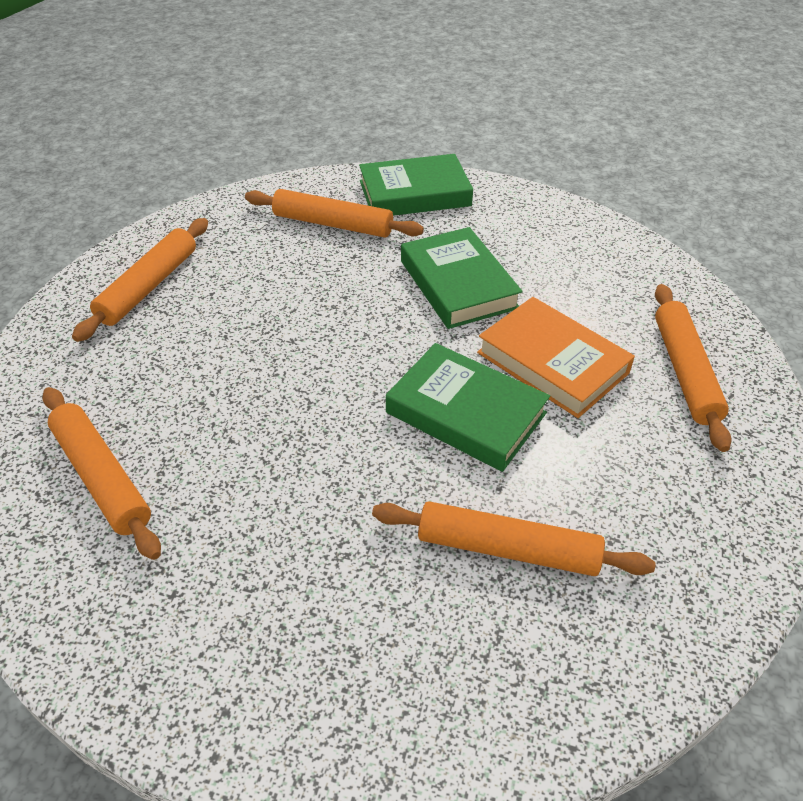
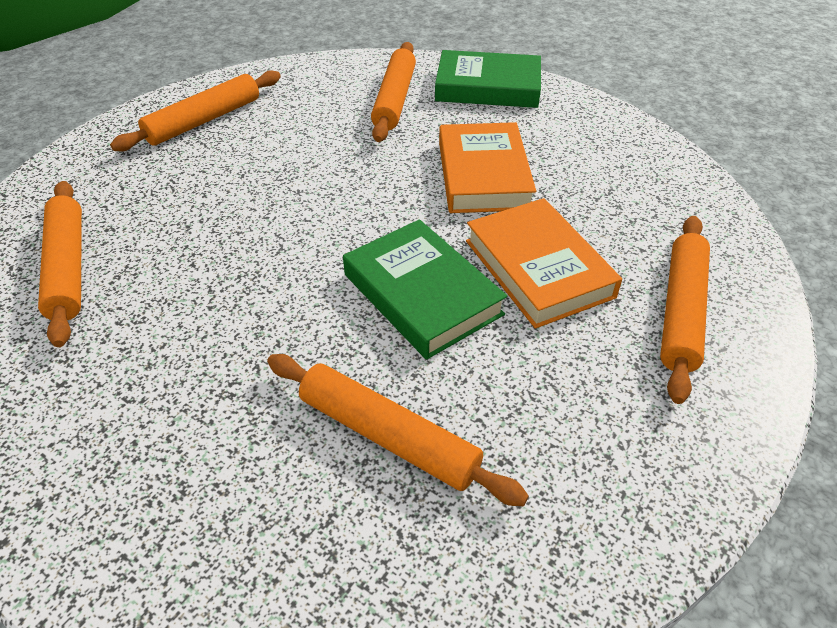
camera: 20 degrees right, 0 degrees up
orange rolling pin [245,189,424,238] -> orange rolling pin turned 60 degrees clockwise [371,42,416,142]
green book [401,227,523,329] -> orange book [439,122,536,213]

